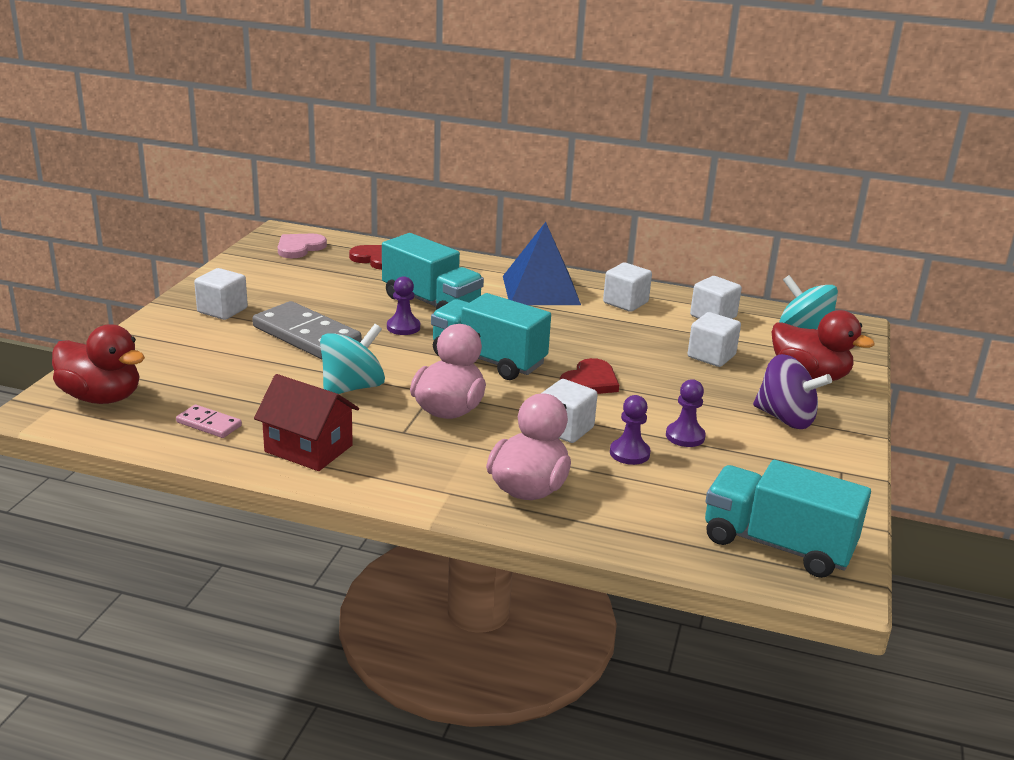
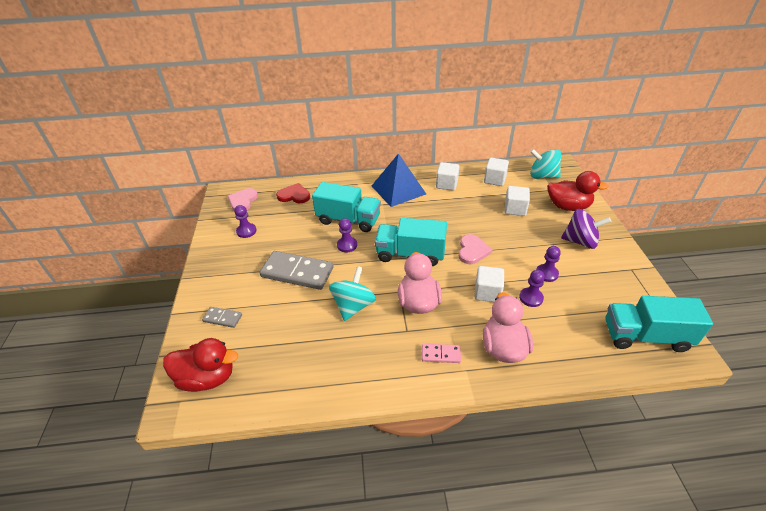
camera: 20 degrees left, 15 degrees up
pink domino [176,405,242,438] -> pink domino moved to [422,344,461,363]
white cube [194,268,248,320] -> none
red house [254,374,359,471] -> none
red heart [560,358,619,394] -> pink heart [459,234,492,264]
none -> grey domino [202,307,242,328]
none -> purple pawn [234,205,256,238]

